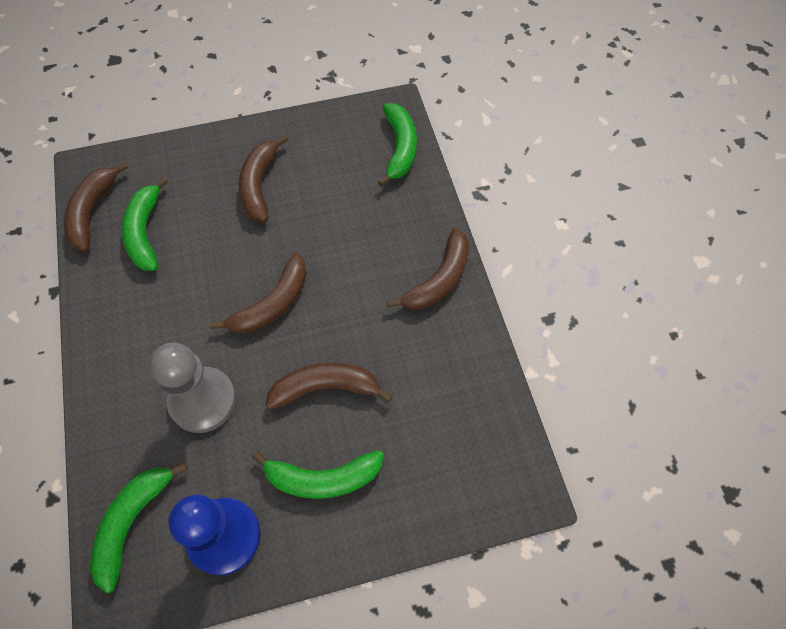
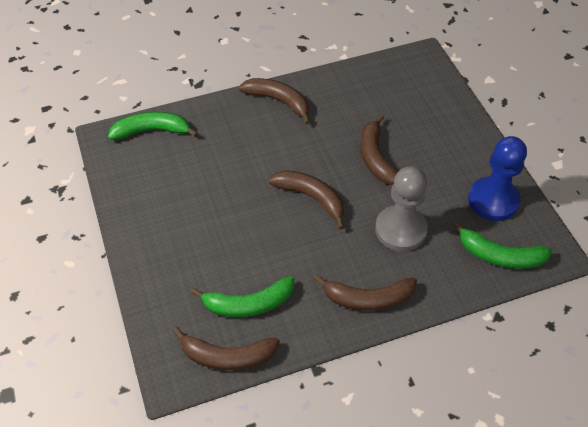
camera: 95 degrees left, 10 degrees down
brown banana [239,135,288,222] -> brown banana moved to [314,275,417,311]
green banana [252,450,384,499] -> none

